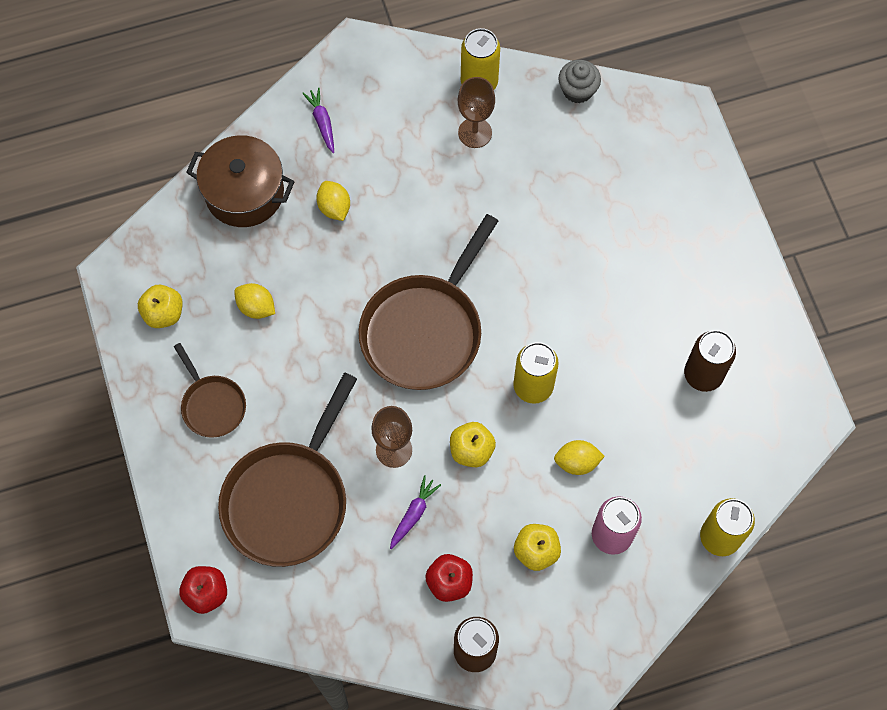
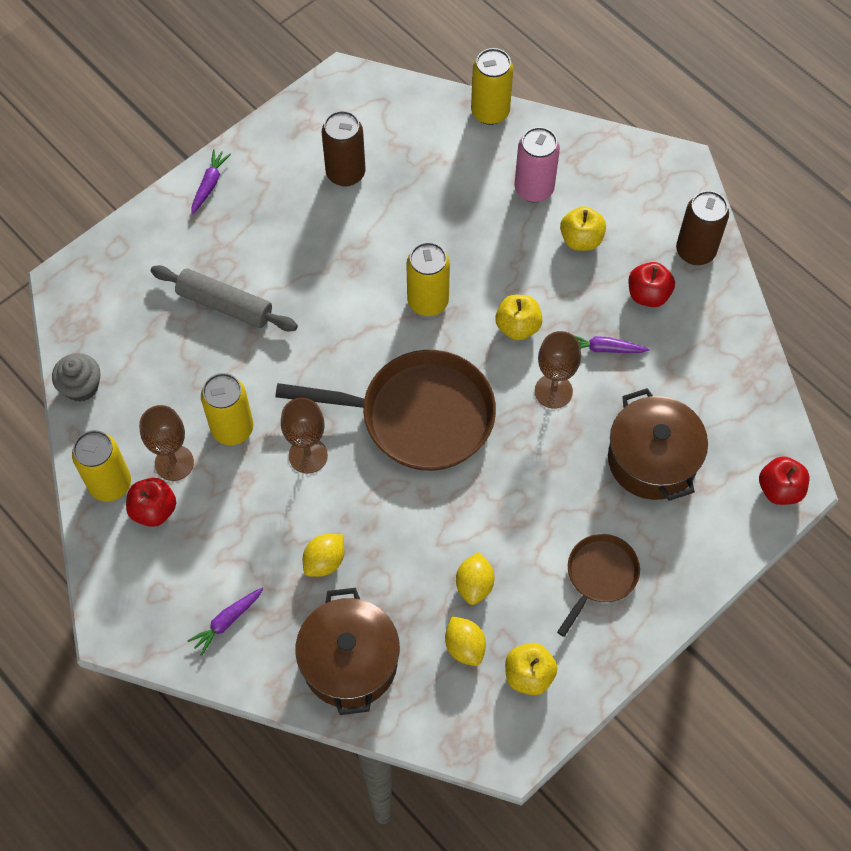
camera: 115 degrees left, 5 degrees down
brown pan [218,373,357,567] -> brown pot [608,388,708,501]
yellow lemon [554,440,605,475] -> yellow lemon moved to [445,616,486,666]
none -> red apple [126,478,176,527]
none -> grey rolling pin [151,265,298,331]
none -> purple carrot [191,149,231,215]
none -> yellow can [201,373,253,445]
none -> brown goblet [281,398,328,474]

